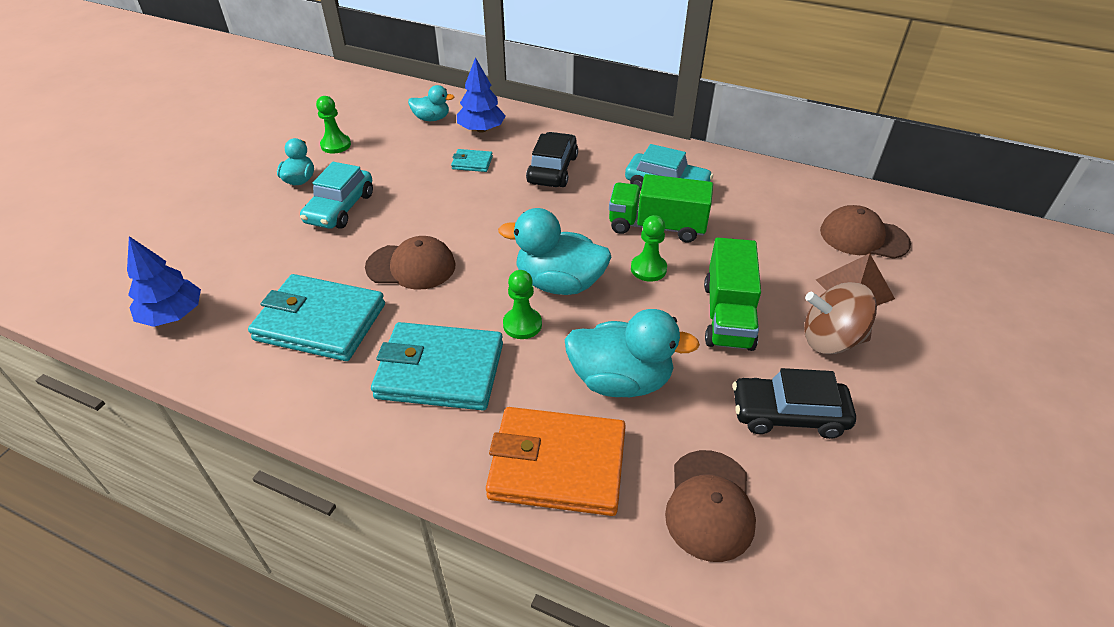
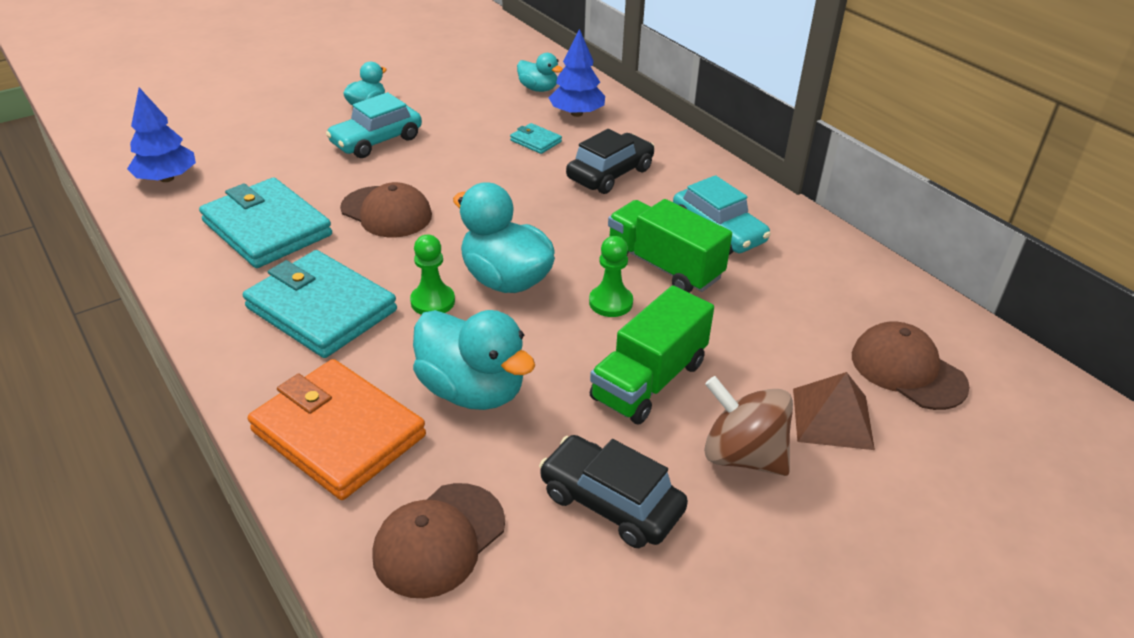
camera: 30 degrees right, 5 degrees down
green pawn [316,96,351,154] -> none

